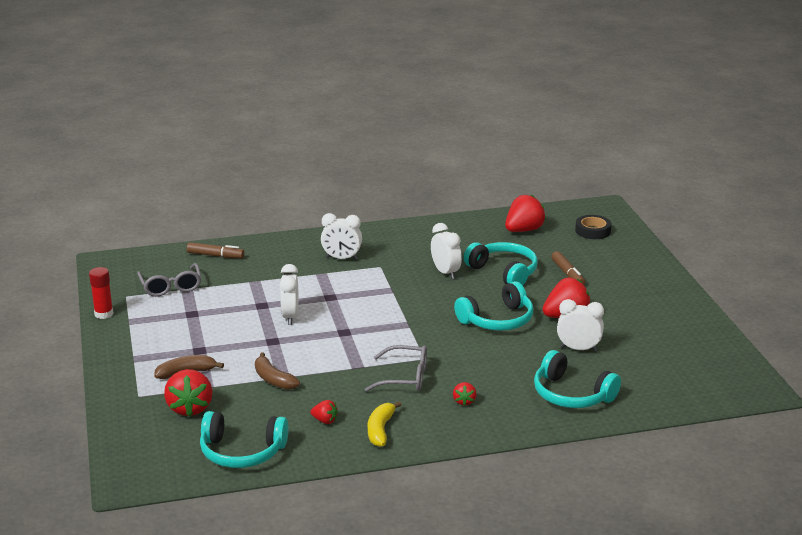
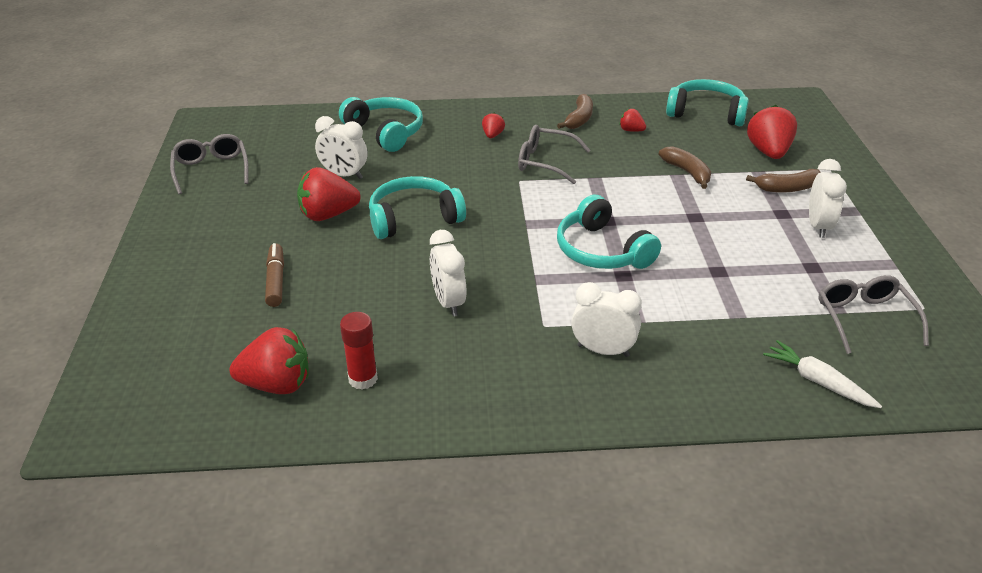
camera: 170 degrees left, 10 degrees up
red glue stick [89,267,114,319] -> red glue stick moved to [340,312,378,390]
brown marker [187,242,244,258] -> white carrot [763,340,882,408]
white clock [280,264,299,325] -> white clock moved to [809,159,847,238]
yellow banana [368,401,402,447] -> brown banana [557,94,593,129]
turquoise headphones [464,242,538,285] -> turquoise headphones moved to [557,195,661,269]
red strawberry [505,195,546,232] -> red strawberry turned 150 degrees counterclockwise [229,327,309,394]
black tape [575,215,611,239] -> none
none -> grey glasses [170,134,249,194]

